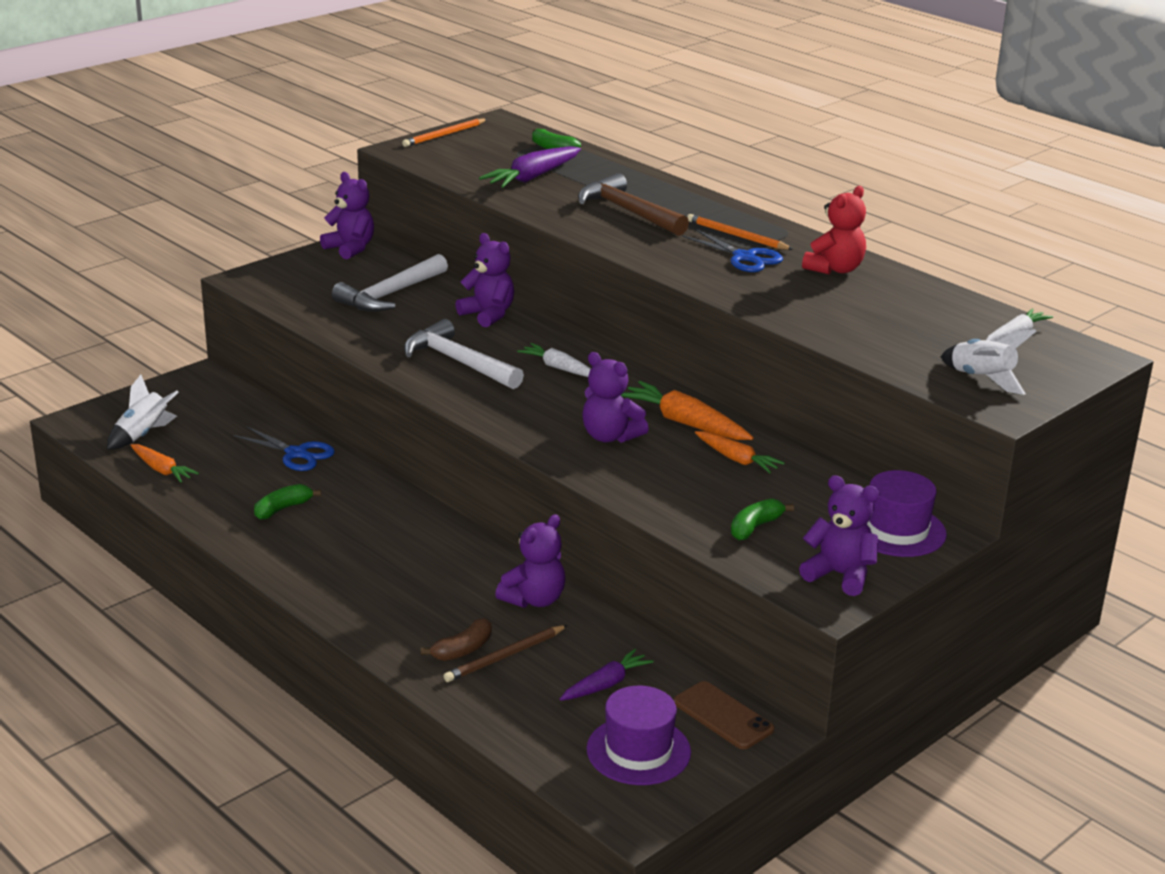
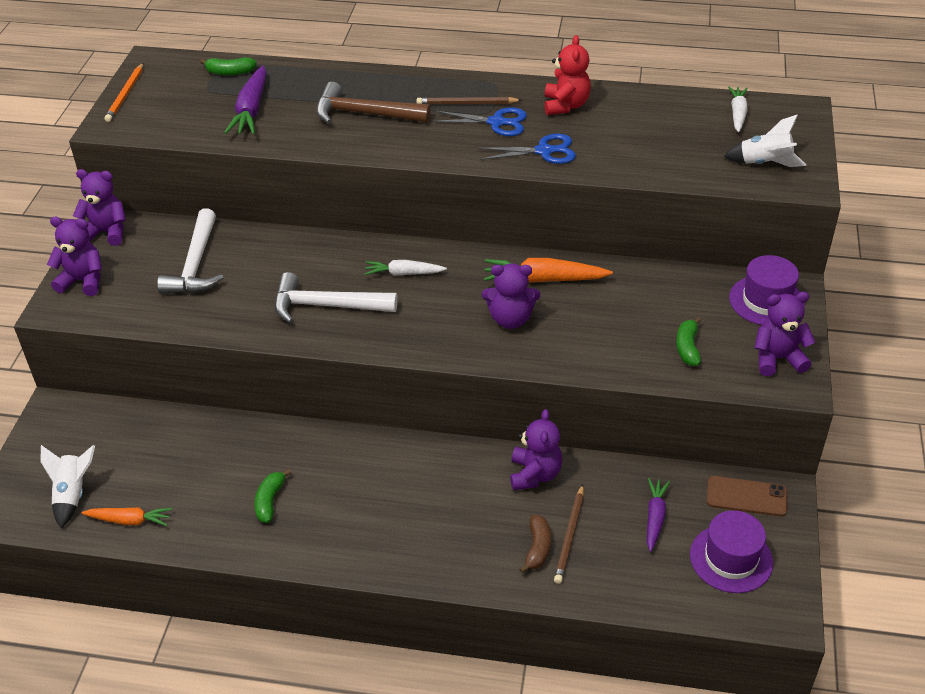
camera: 35 degrees left, 15 degrees up
blue scissors [233,426,335,471] -> blue scissors moved to [478,134,576,164]
purple teddy bear [455,233,514,327] -> purple teddy bear moved to [47,217,102,296]
orange pencil [687,214,793,250] -> brown pencil [417,97,522,104]
orange carrot [695,431,785,473] -> none

